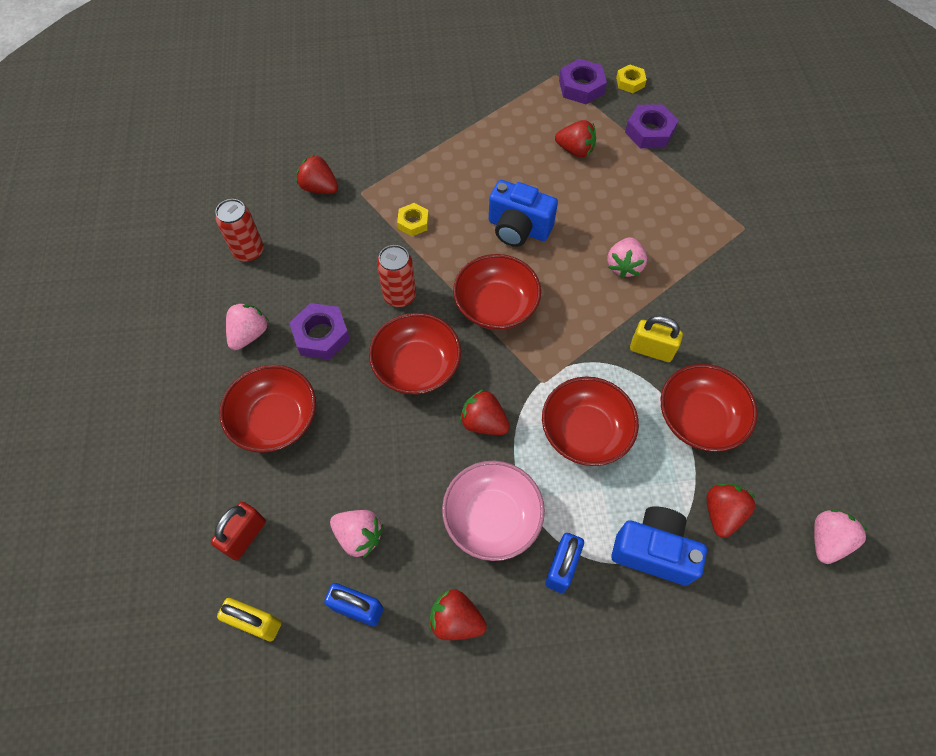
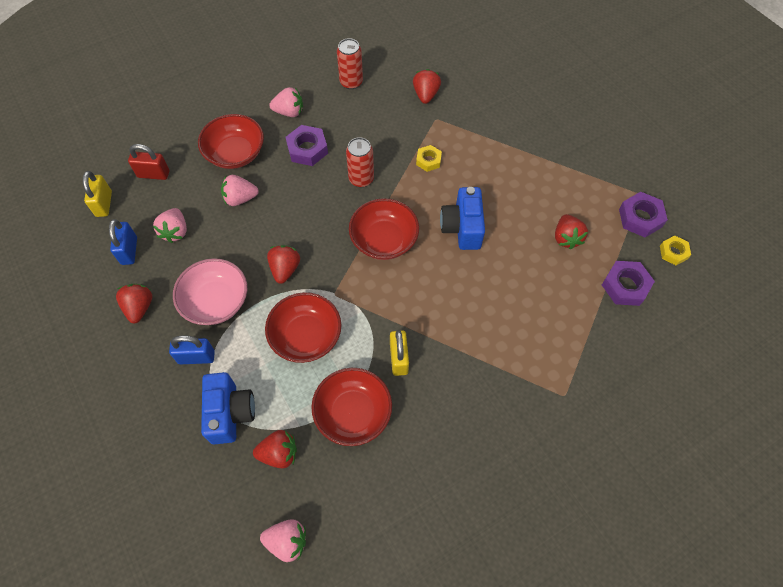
camera: 65 degrees right, 0 degrees up
red bowl [369,313,461,395] -> none
pink strawberry [607,237,647,278] -> pink strawberry moved to [221,175,259,206]

